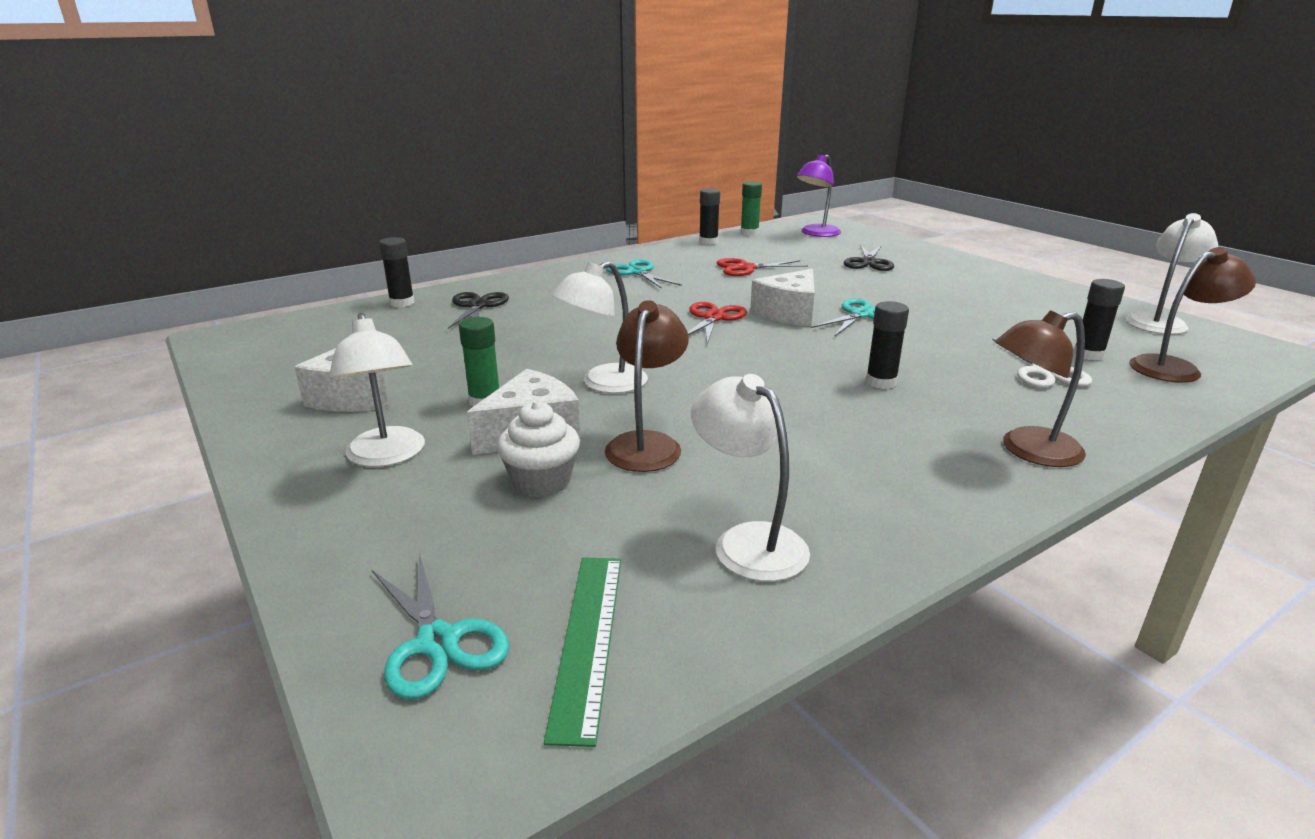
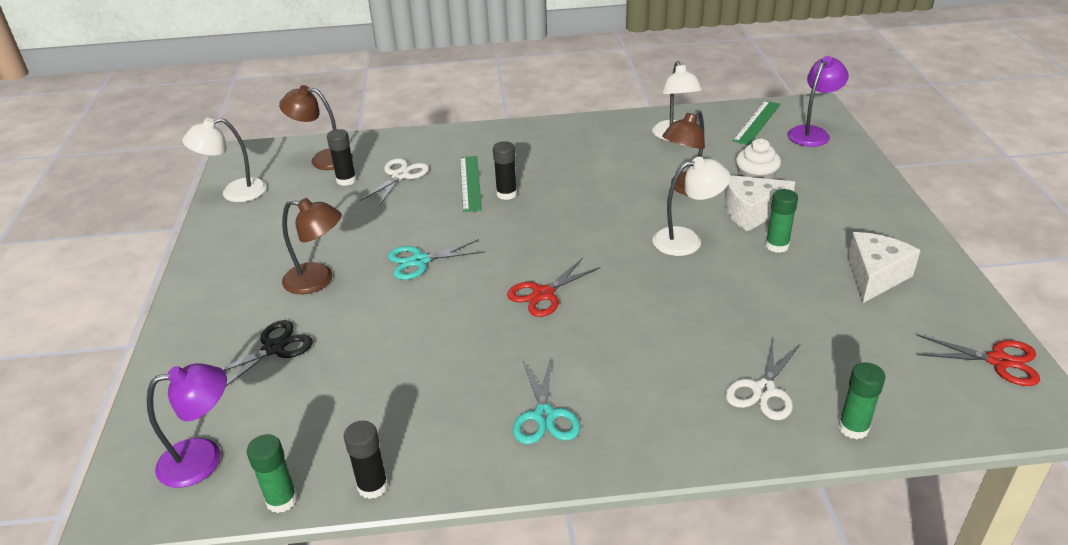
camera: 150 degrees left, 10 degrees up
white lamp [329,313,425,467] -> none
turquoise scissors [372,553,510,699] -> purple lamp [787,56,849,147]
black glue stick [379,237,415,307] -> green glue stick [838,362,885,439]
black scissors [448,292,509,329] -> white scissors [725,337,800,420]
red scissors [716,258,808,276] -> red scissors moved to [917,334,1040,386]
white cheese [750,269,815,326] -> none
brown lamp [995,310,1086,467] -> brown lamp moved to [282,198,342,294]
none -> green ruler [460,156,482,212]

